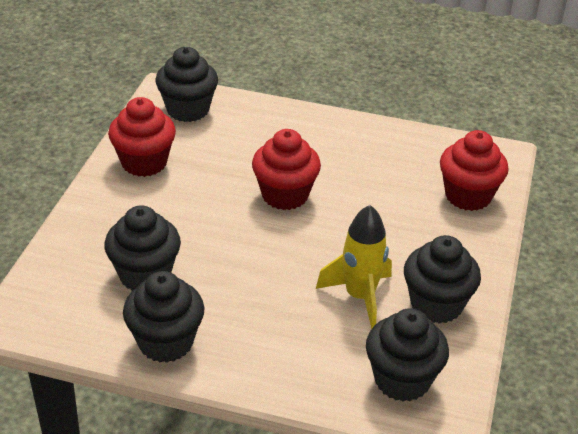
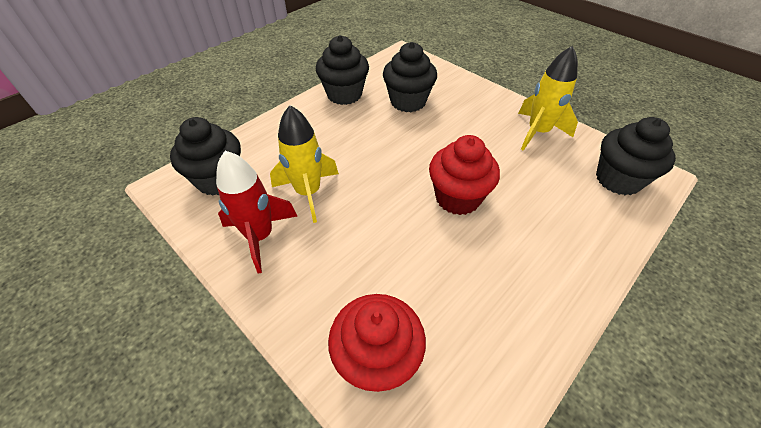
camera: 120 degrees right, 10 degrees up
red cupcake [108,97,176,177] -> yellow rocket [518,46,578,151]
black cupcake [404,235,481,324] -> red rocket [216,151,297,274]

